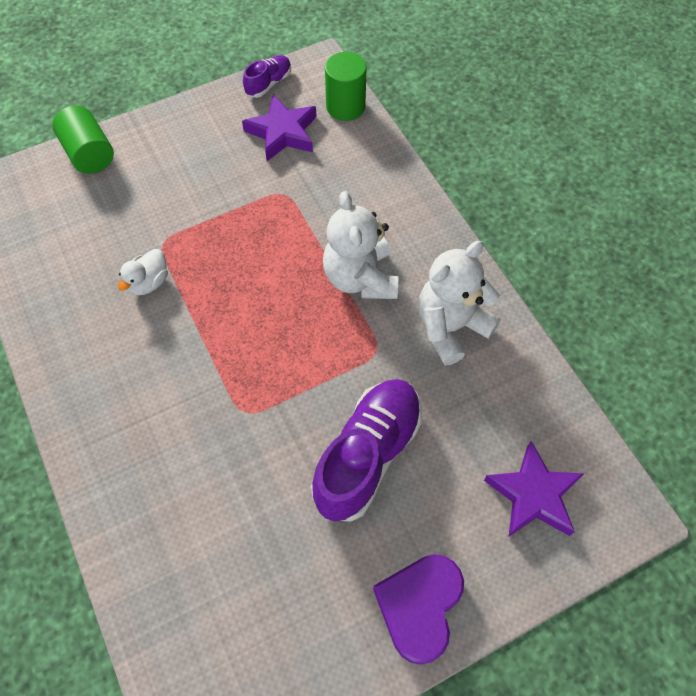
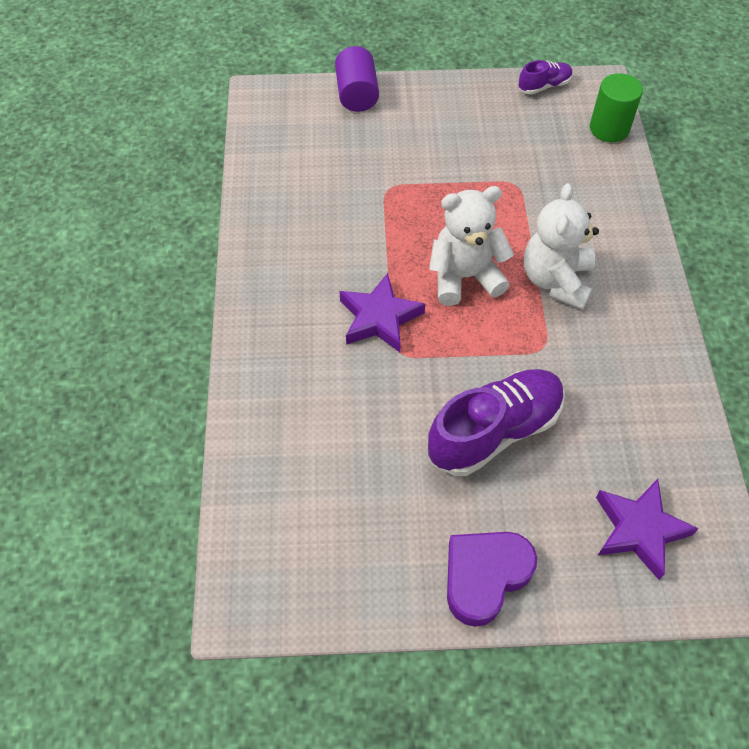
camera: 25 degrees right, 5 degrees down
green cylinder [52,106,114,174] -> purple cylinder [335,46,379,112]
white duck [118,249,168,295] -> none
purple star [242,94,317,161] -> purple star moved to [340,273,425,352]
white teddy bear [418,241,501,365] -> white teddy bear moved to [429,186,514,306]

